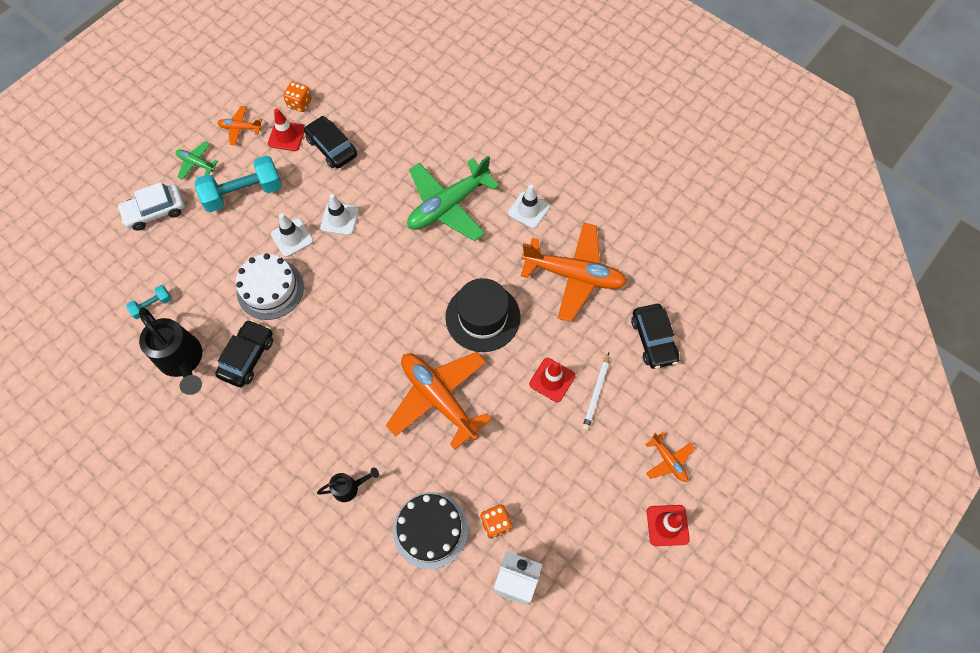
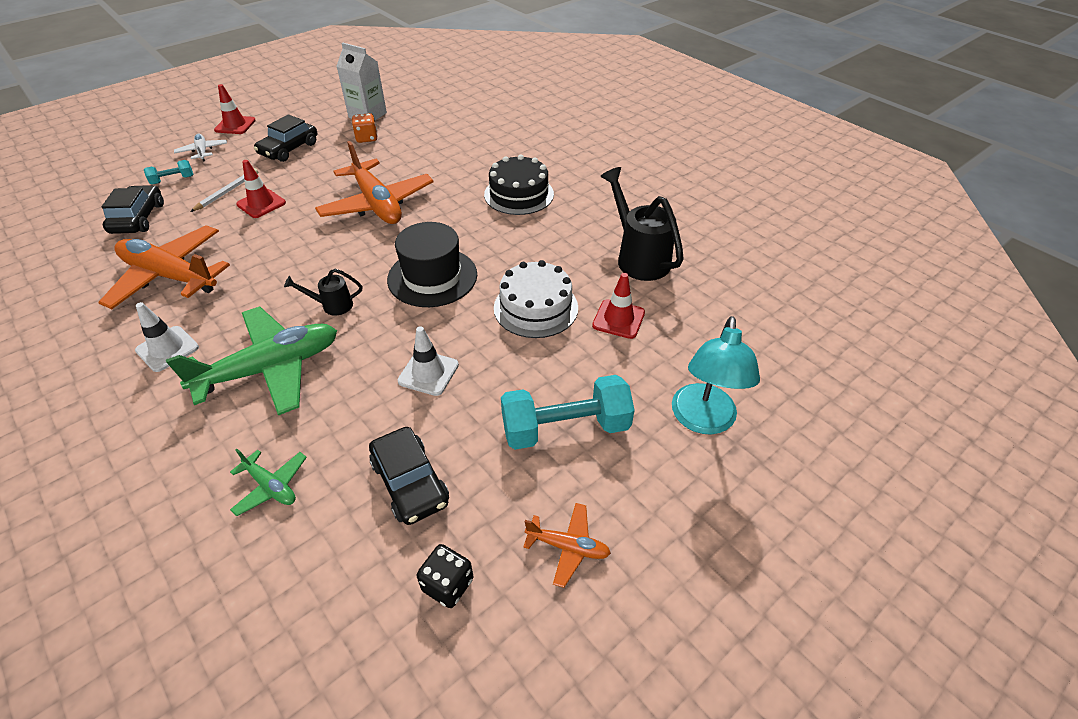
camera: 170 degrees left, 20 degrees down
white car [117,182,185,231] -> turquoise lamp [672,316,760,434]
turquoise dumbbell [126,285,172,319] -> turquoise dumbbell moved to [144,160,194,184]
green plane [176,141,218,180] -> green plane moved to [230,449,307,516]
black car [215,320,273,387] -> black car moved to [254,114,317,162]
red traffic cone [268,108,305,151] -> red traffic cone moved to [592,273,645,339]
white traffic cone [271,213,313,257] -> none
orange dice [283,82,312,112] -> black dice [417,544,473,608]
black watering can [317,468,379,502] -> black watering can moved to [284,269,362,315]
black cake [393,492,468,569] -> black cake moved to [484,154,554,215]
black hat [445,278,521,352] -> black hat moved to [387,222,477,307]
orange plane [645,432,695,482] -> white plane [174,134,227,162]

